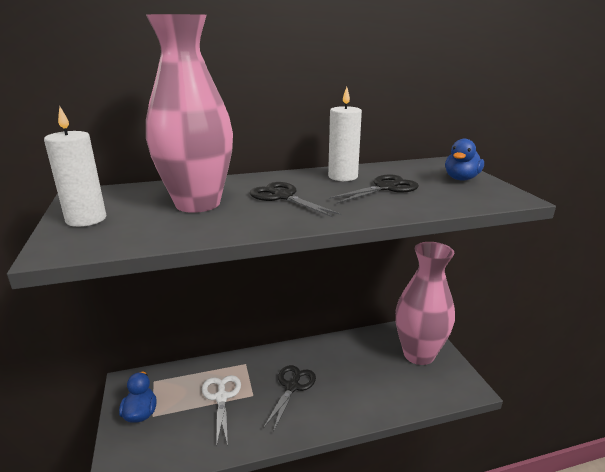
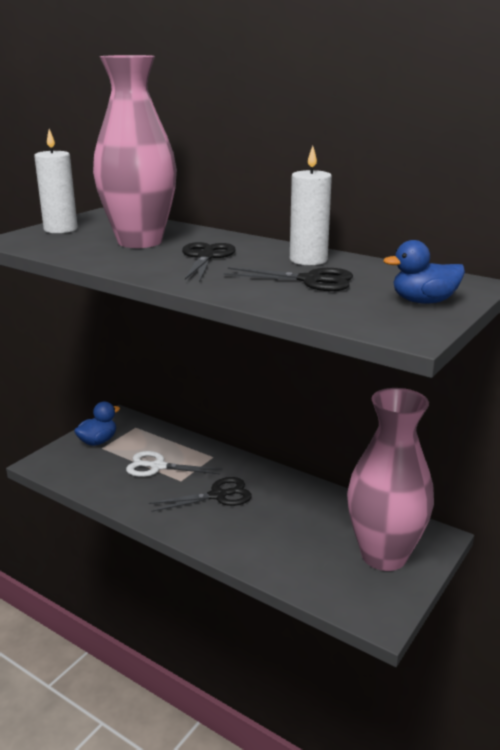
camera: 50 degrees right, 0 degrees up
white scissors [202,375,241,448] -> white scissors turned 120 degrees counterclockwise [126,451,223,477]

